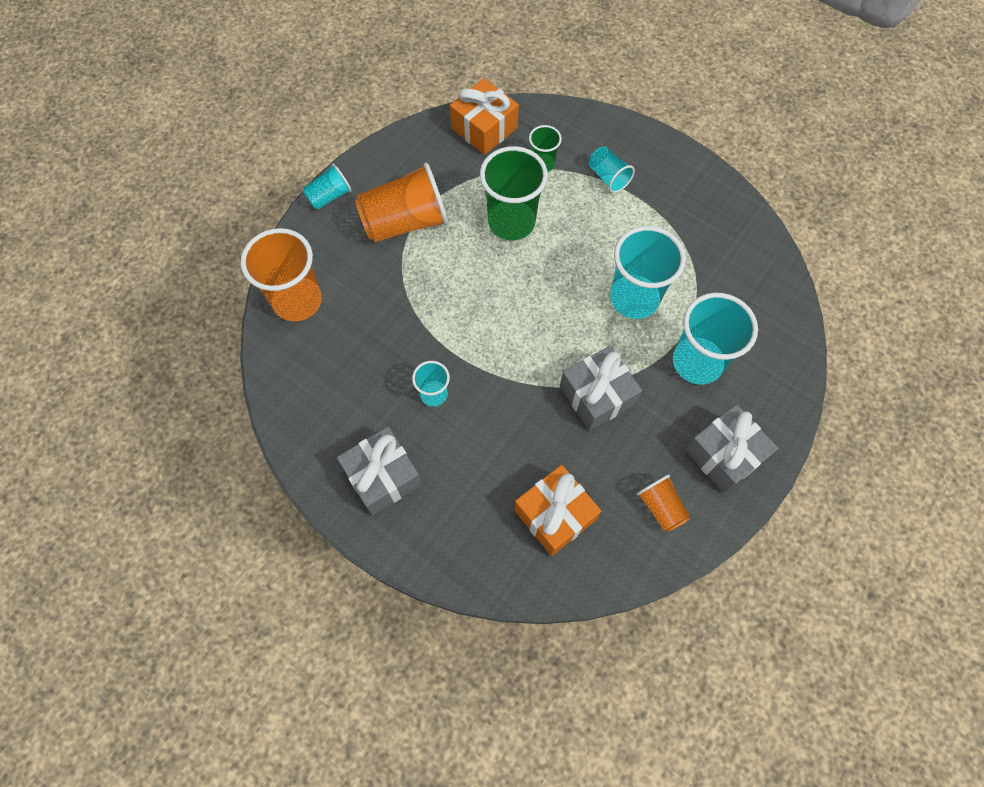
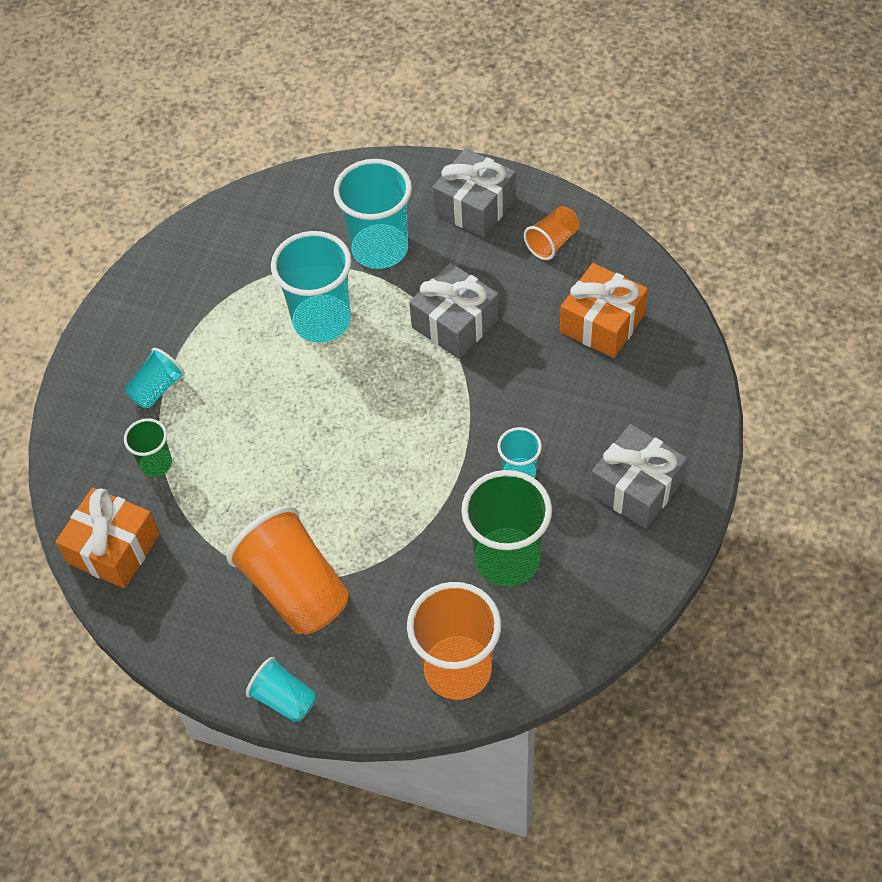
camera: 105 degrees left, 10 degrees down
green cup [480,146,548,241] -> green cup moved to [461,470,552,587]

